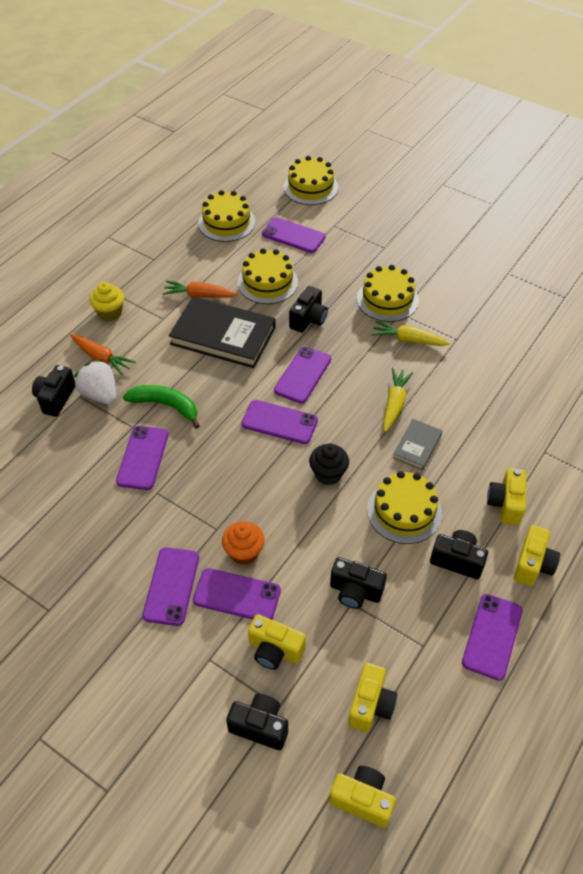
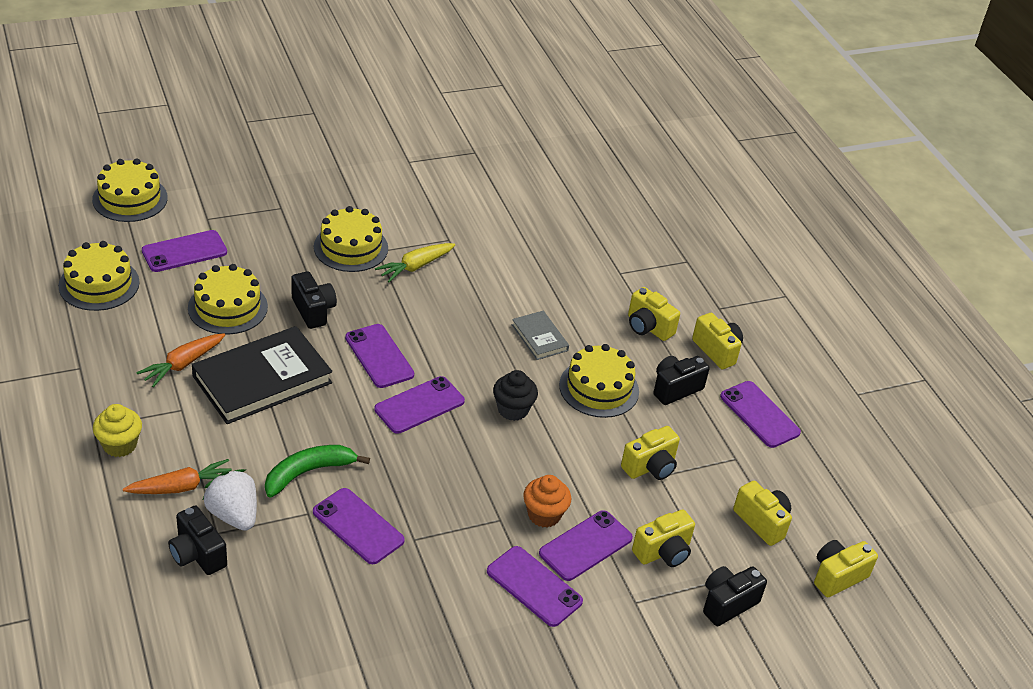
camera: 60 degrees left, 10 degrees down
white strawberry [74,359,116,404] -> white strawberry turned 60 degrees clockwise [203,469,257,531]
black camera [330,557,387,609] -> yellow camera [621,426,680,480]
yellow carrot [383,368,413,432] -> none

